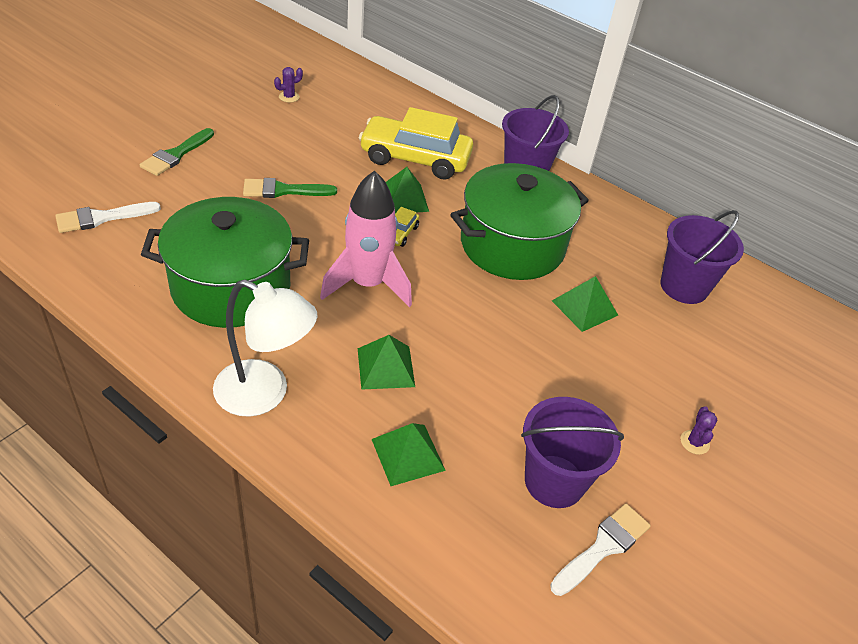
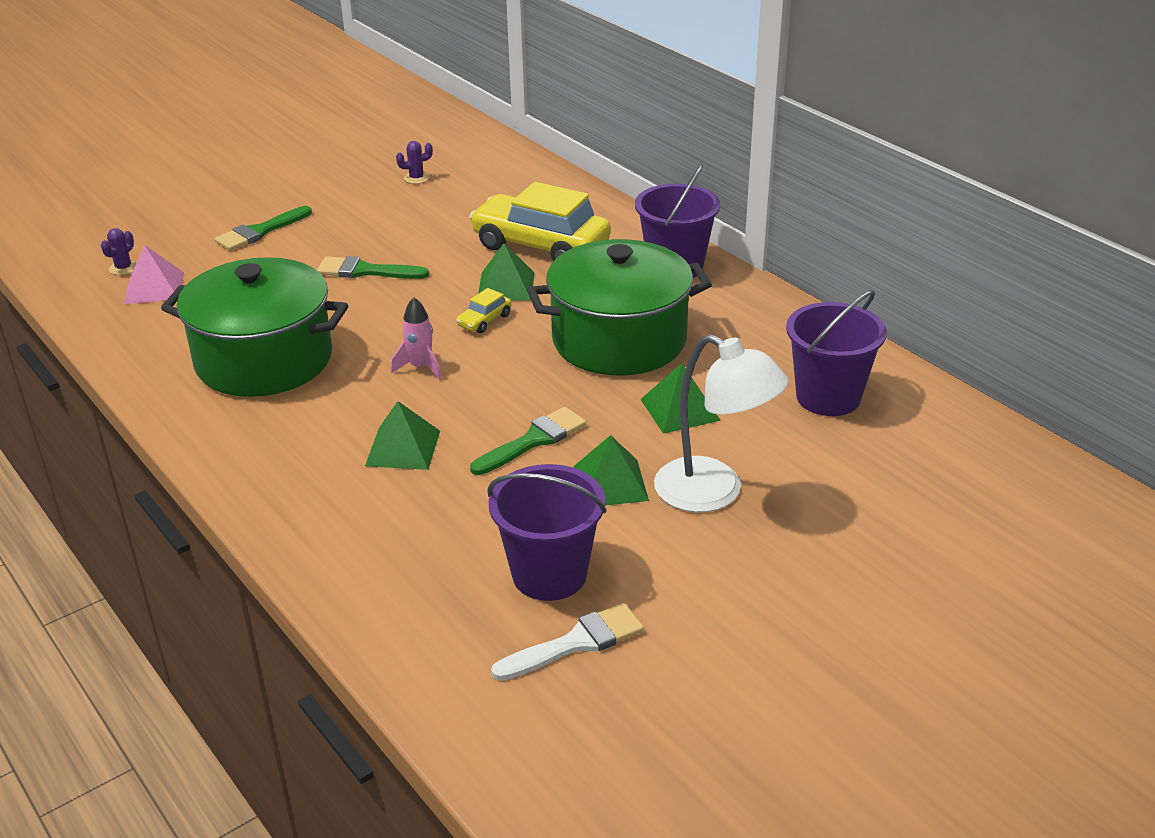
camera: 20 degrees right, 10 degrees down
white brush [55,202,161,233] -> pink pyramid [124,245,184,304]
white lamp [213,279,317,417] -> white lamp moved to [654,334,789,512]
pink rocket [320,171,412,307] -> pink rocket [391,297,441,380], size x0.49
green pyramid [371,423,446,486] -> green pyramid moved to [573,435,649,505]
purple cactus [680,406,717,455] -> purple cactus moved to [101,228,136,275]
none -> green brush [470,407,586,475]

